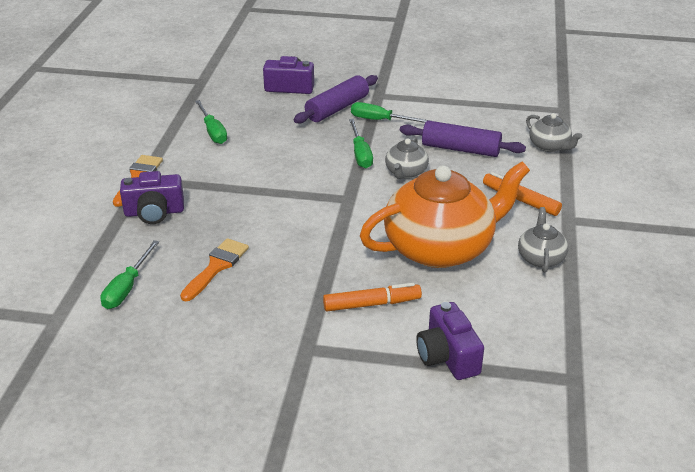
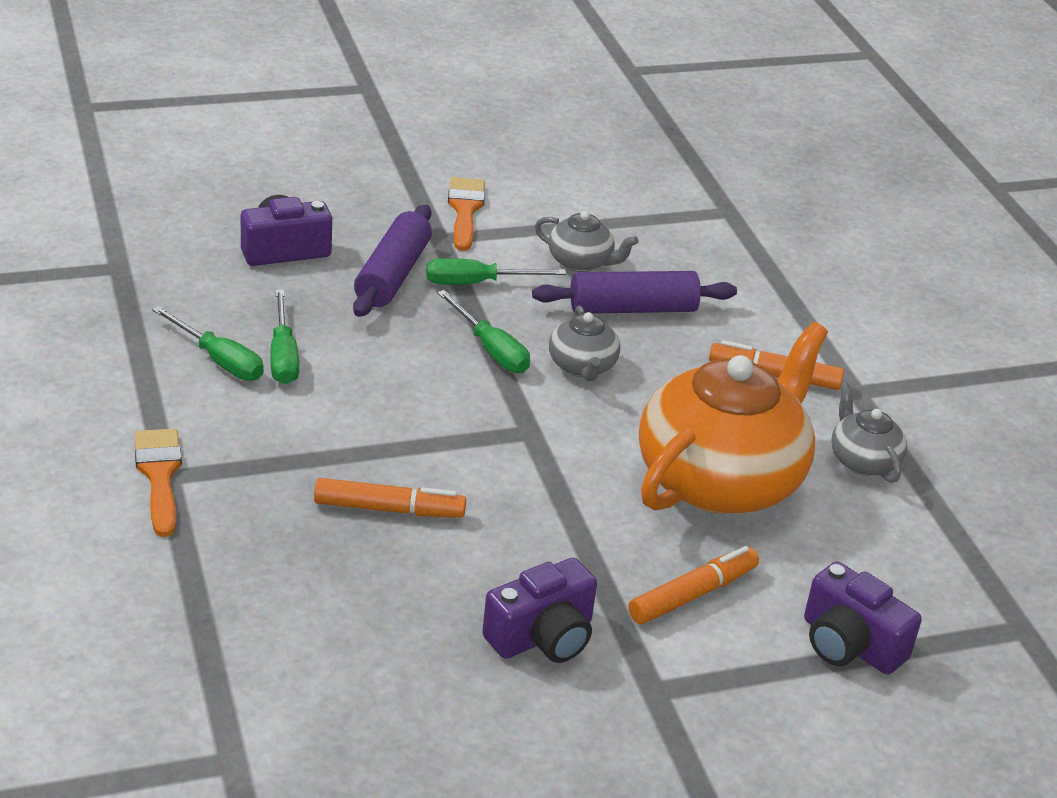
camera: 30 degrees left, 0 degrees up
green screwdriver [100,240,159,309] -> green screwdriver moved to [271,290,299,384]
purple camera [120,171,184,224] -> purple camera moved to [482,558,597,663]
orange brush [180,238,249,302] -> orange brush moved to [448,177,485,251]
grey teapot [526,113,582,152] -> grey teapot moved to [535,211,639,272]
none -> orange marker [314,478,466,518]

